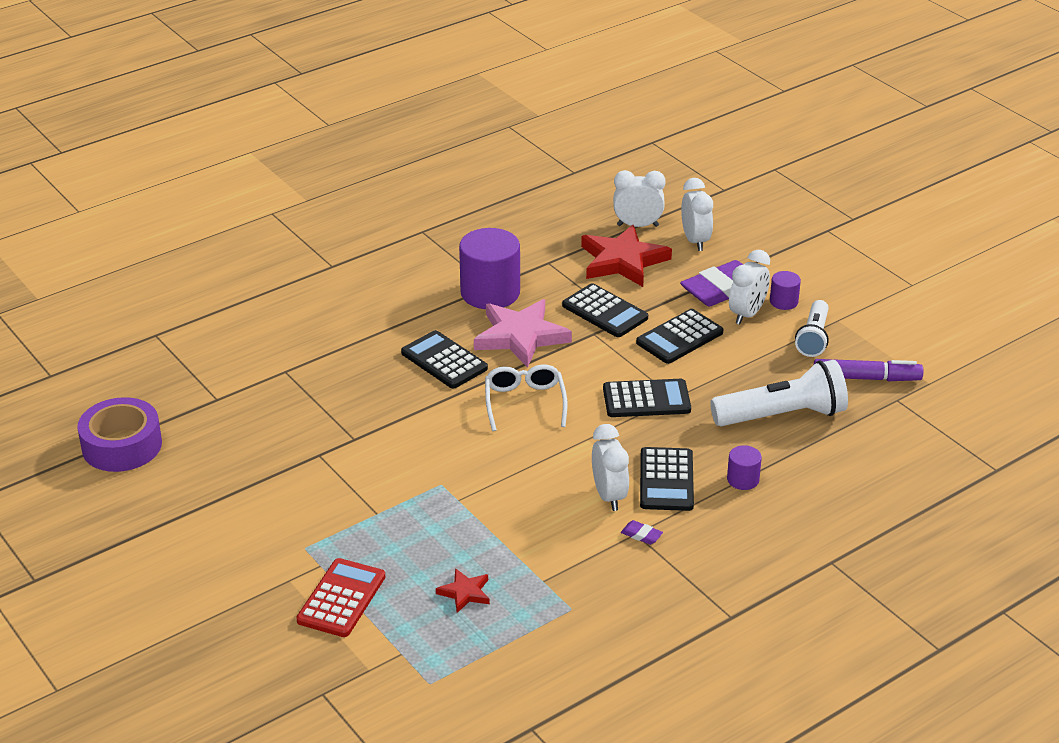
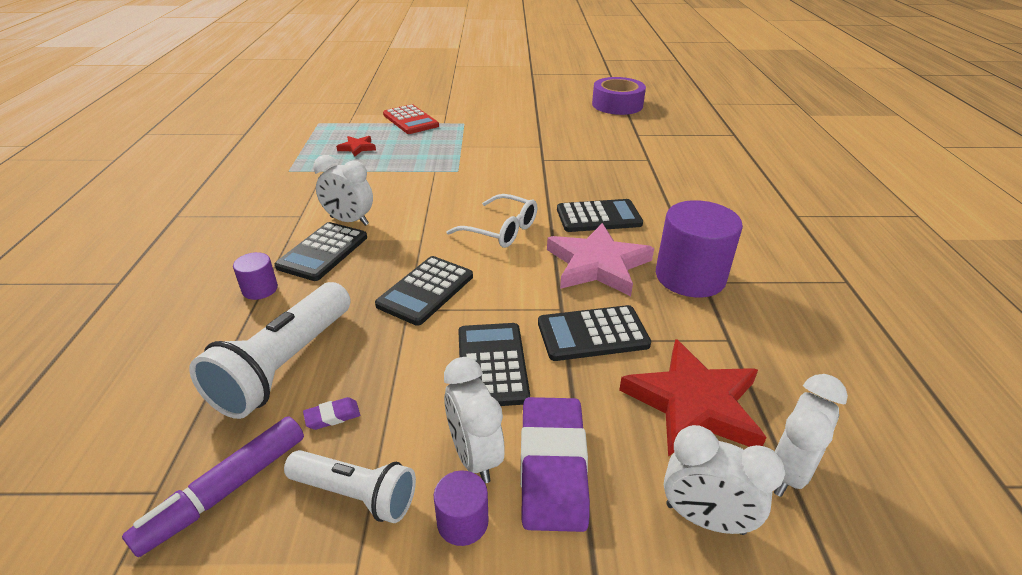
camera: 125 degrees right, 0 degrees up
purple eraser [621,520,663,545] -> purple eraser moved to [303,397,360,430]
black calculator [640,447,694,511] -> black calculator turned 105 degrees counterclockwise [275,222,367,281]
white flashlight [795,300,829,357] -> white flashlight turned 150 degrees clockwise [284,450,416,523]

